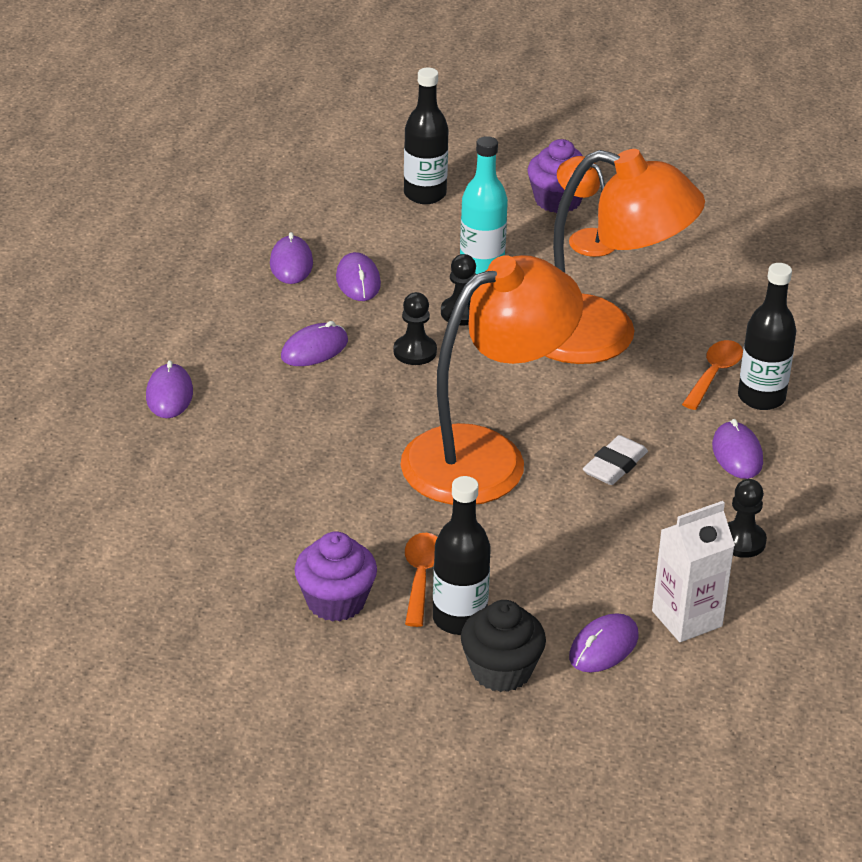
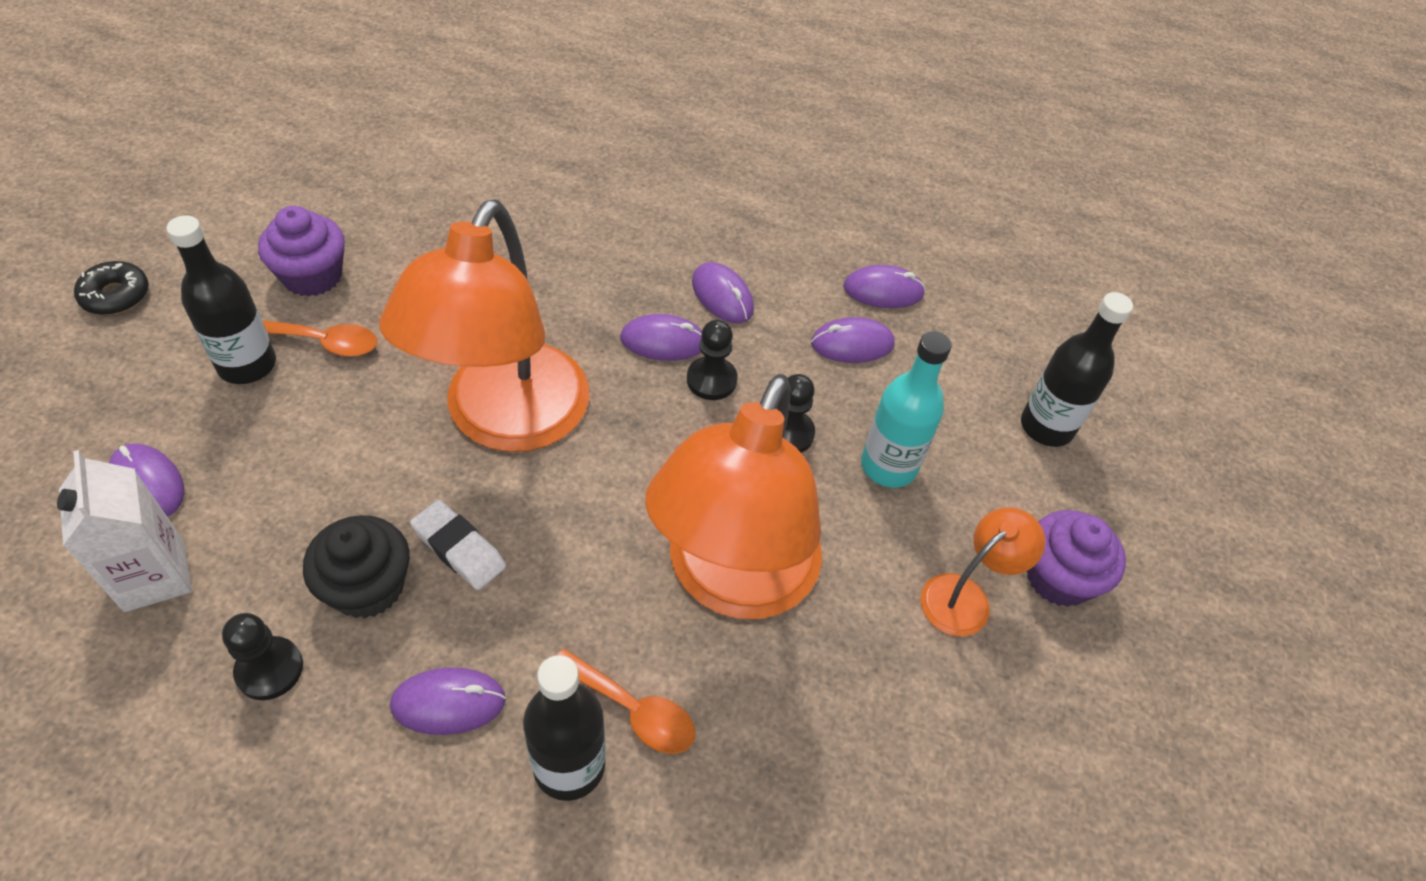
camera: 90 degrees right, 15 degrees up
purple mouse [146,360,193,418] -> purple mouse moved to [620,314,702,361]
orange lamp [401,255,584,505] -> orange lamp turned 45 degrees clockwise [379,199,589,452]
black cupcake [461,600,546,692] -> black cupcake moved to [303,515,410,619]
none -> black donut [74,261,149,315]

